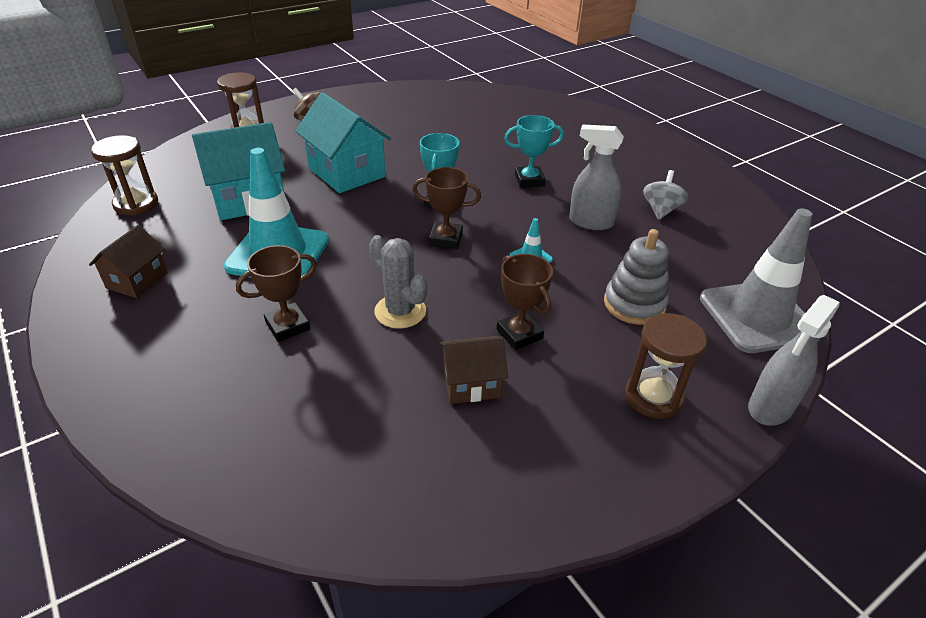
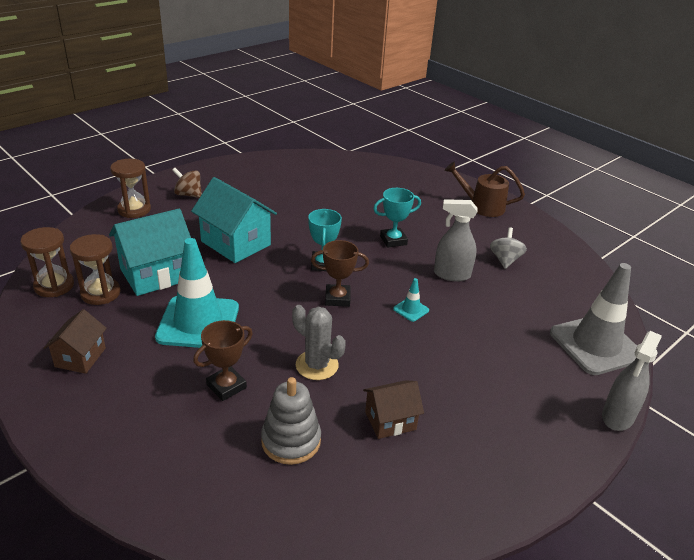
camera: 10 degrees left, 5 degrees down
brown trophy [497,254,553,350] -> none
grey stacking toy [604,229,669,325] -> grey stacking toy moved to [261,377,321,465]
brown hourglass [625,313,707,419] -> brown hourglass moved to [70,234,120,305]
none -> brown watering can [444,161,525,217]

